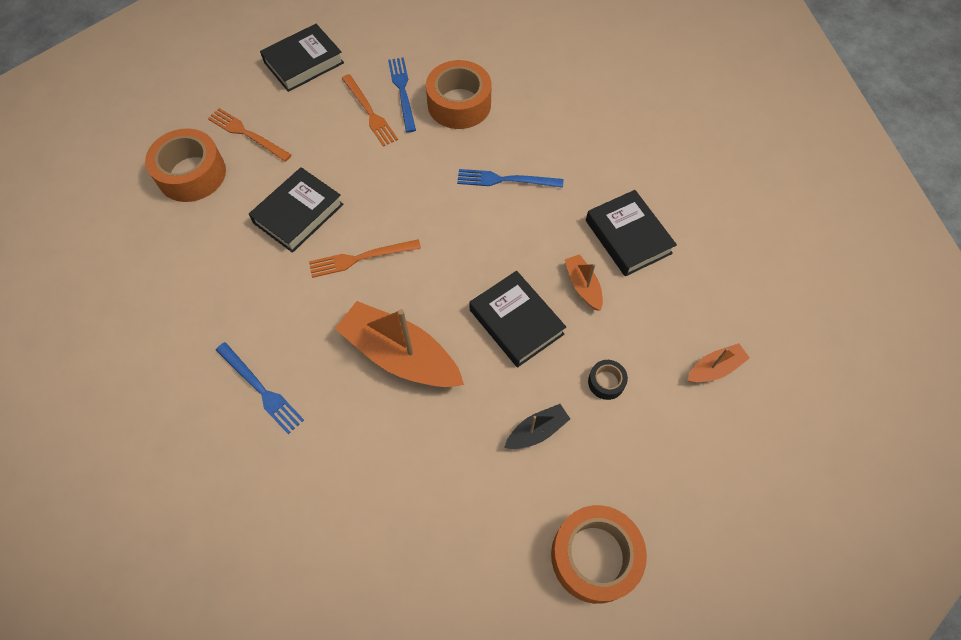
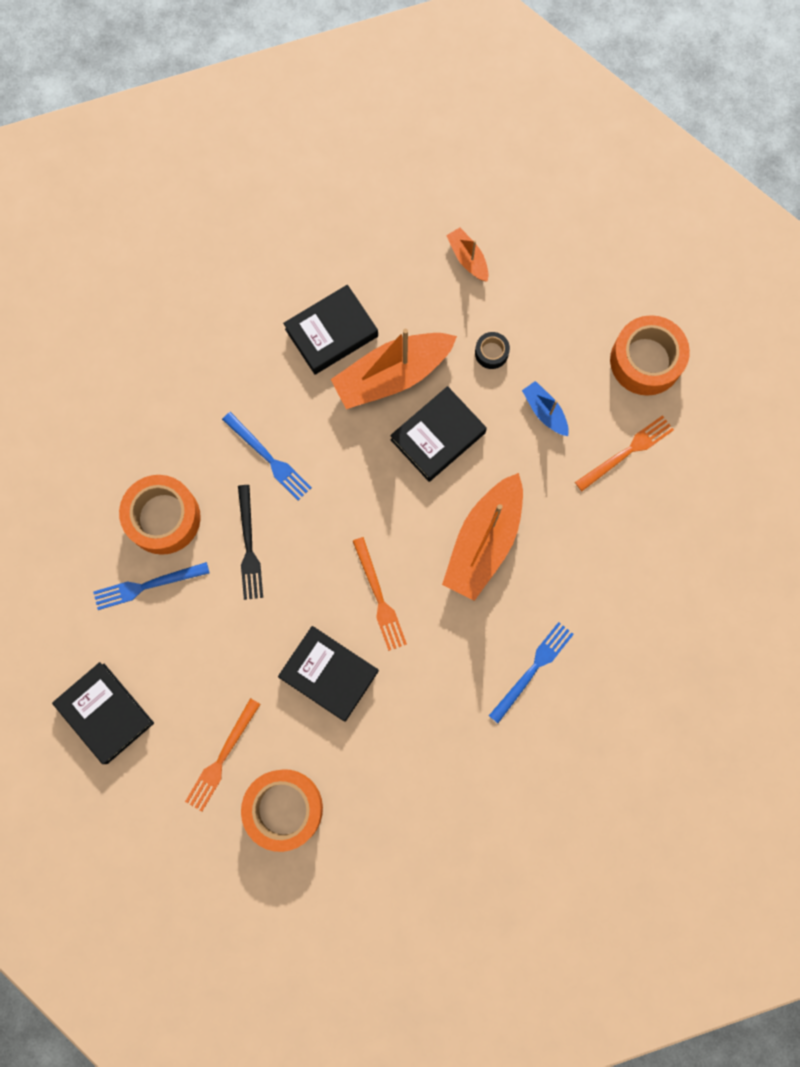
camera: 95 degrees left, 15 degrees up
orange fork [342,74,398,147] -> orange fork moved to [575,415,674,491]
blue fork [457,169,563,188] -> blue fork turned 45 degrees counterclockwise [222,412,312,501]
black boat [504,404,570,449] -> blue boat [522,381,569,436]
orange boat [565,254,603,311] -> orange boat [331,329,457,409], size x2.04
none -> black fork [238,485,263,600]

